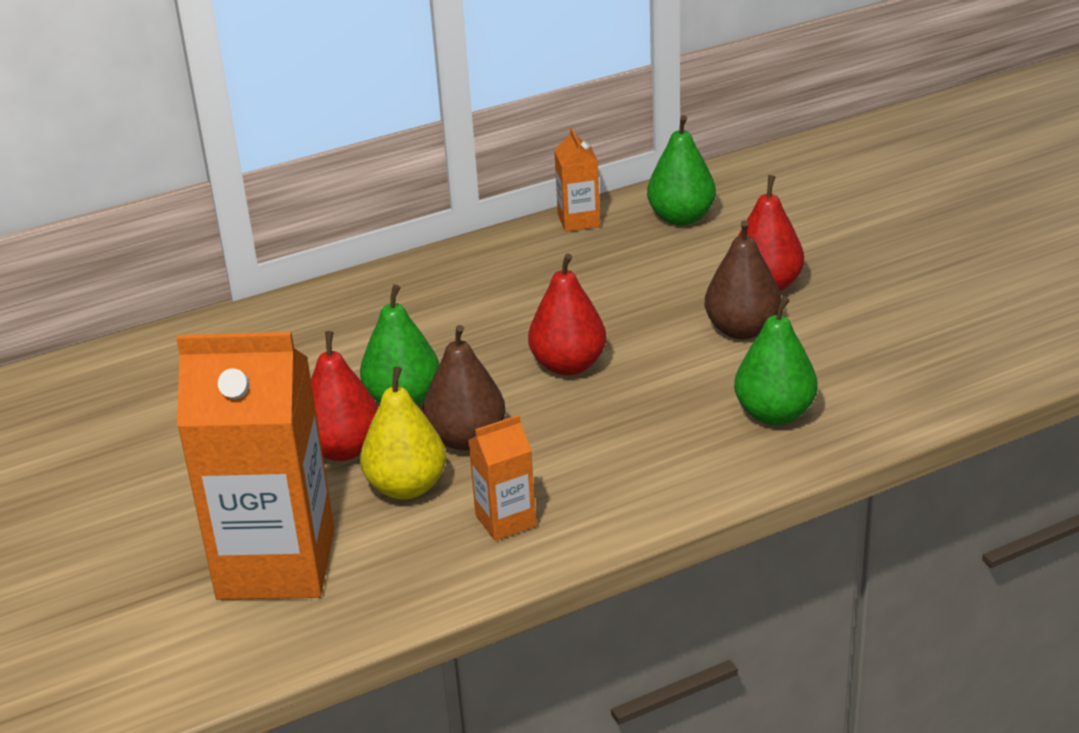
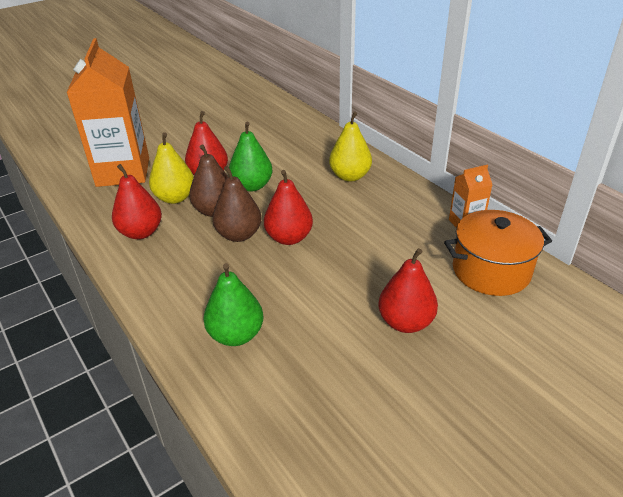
camera: 80 degrees right, 5 degrees up
orange carton [468,415,536,541] -> red pear [112,164,162,239]
green pear [647,115,716,226] -> orange pot [444,210,552,296]
brown pear [705,220,781,339] -> brown pear moved to [212,166,262,242]
none -> yellow pear [329,111,372,182]

